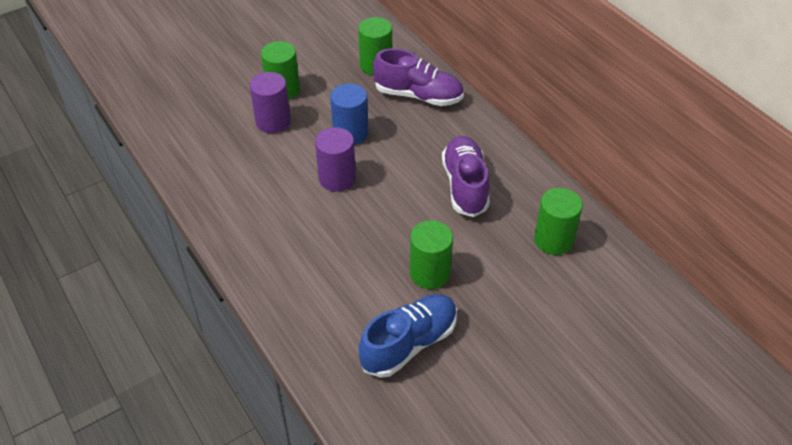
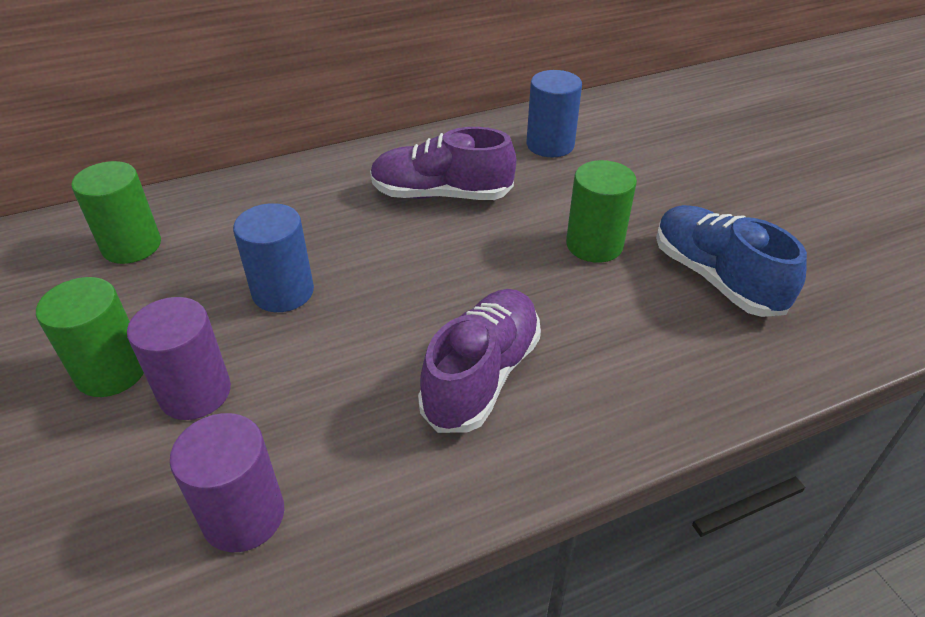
camera: 80 degrees left, 5 degrees down
purple cylinder [315,127,356,192] -> purple cylinder moved to [170,413,284,552]
purple shoe [373,48,464,106] -> purple shoe moved to [418,289,541,433]
green cylinder [534,188,583,255] -> blue cylinder [527,70,582,157]

